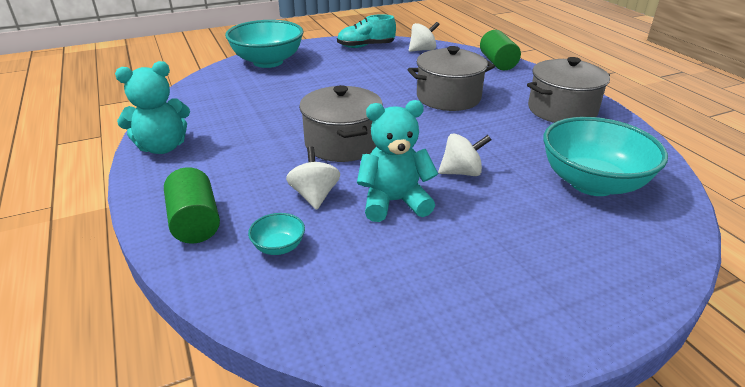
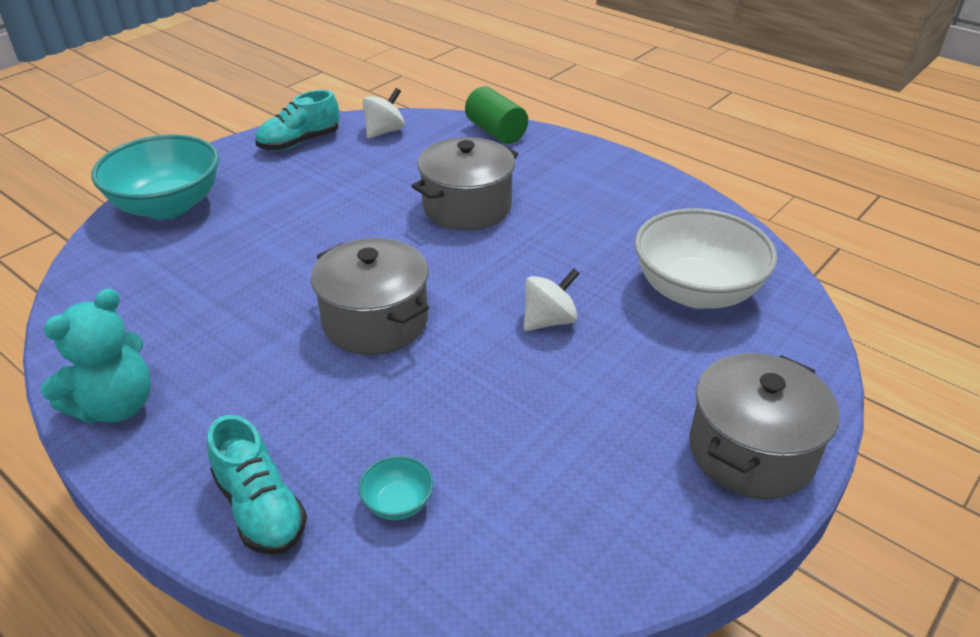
camera: 25 degrees left, 5 degrees up
green cylinder [164,167,220,244] -> turquoise shoe [207,415,307,555]
white spinning top [286,147,340,210] -> none
turquoise teddy bear [357,100,438,222] -> none
grey pot [527,57,610,123] -> grey pot moved to [689,353,840,499]
turquoise bowl [543,117,668,196] -> white bowl [635,208,777,309]

